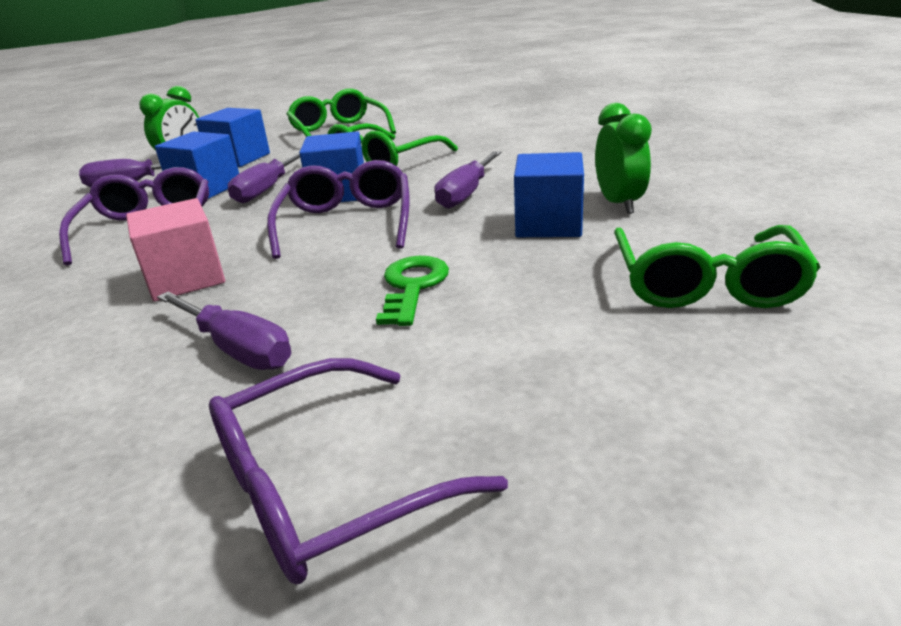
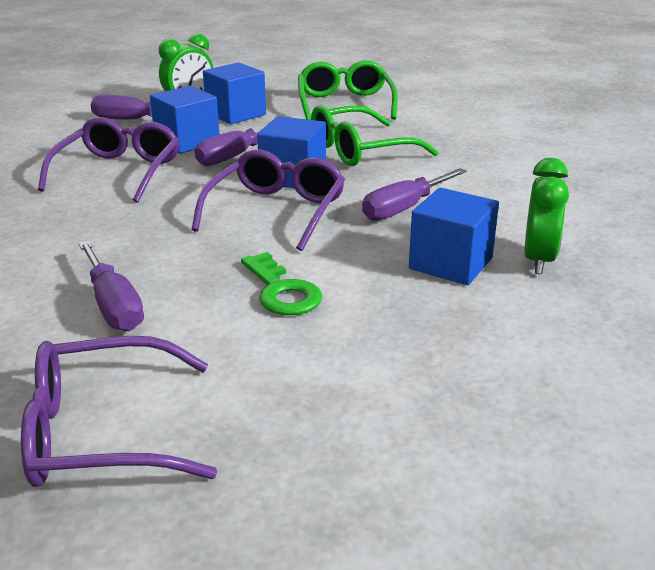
camera: 20 degrees right, 0 degrees up
pink cube [126,198,225,302] -> none
green key [376,256,449,326] -> green key turned 120 degrees clockwise [241,252,322,315]
green glasses [614,225,821,308] -> none

